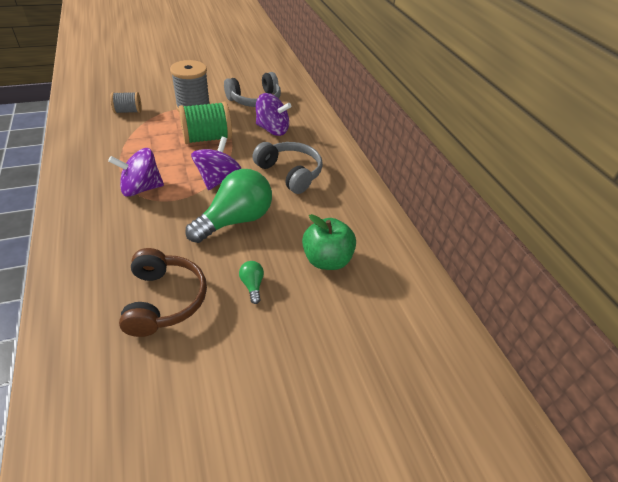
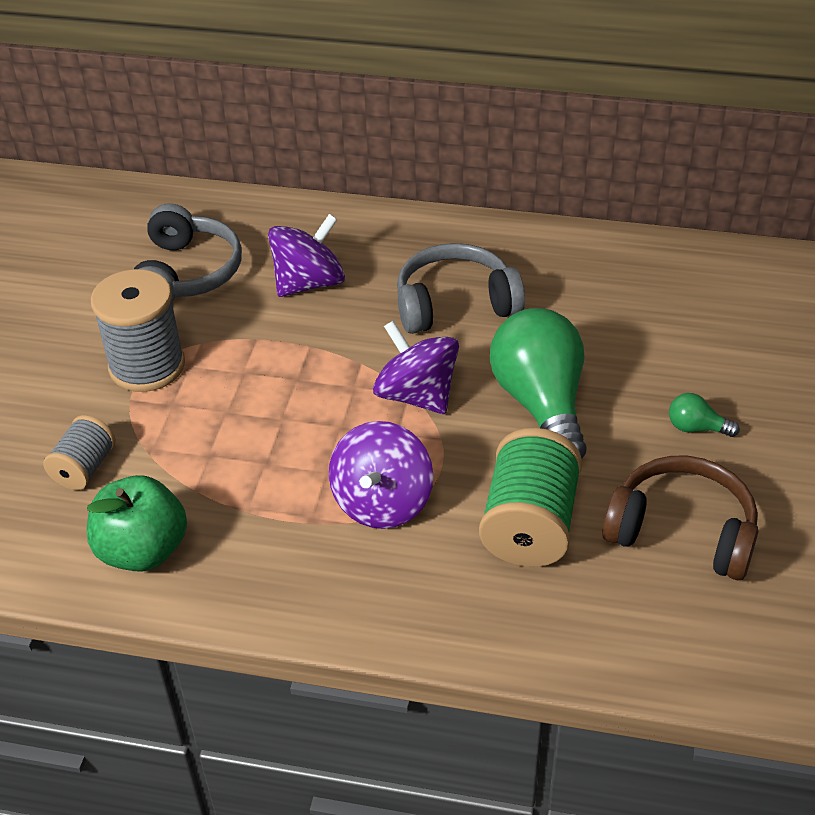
camera: 55 degrees left, 0 degrees up
green spool [179,102,232,144] -> green spool moved to [479,428,582,567]
green apple [302,214,356,270] -> green apple moved to [87,475,187,572]

